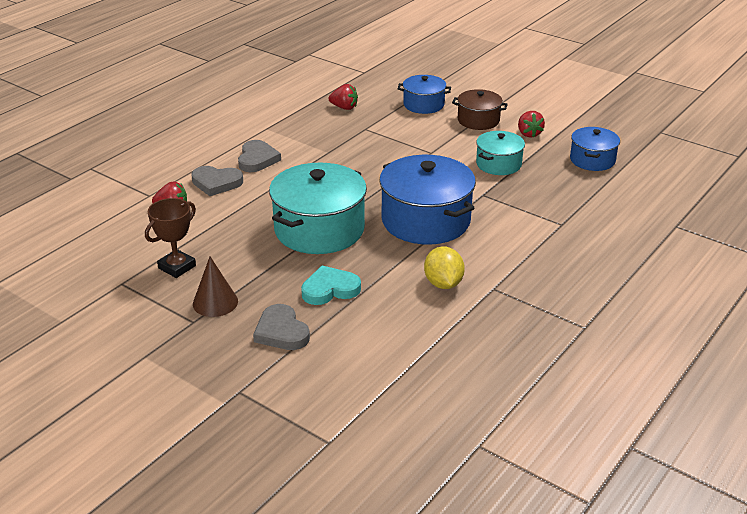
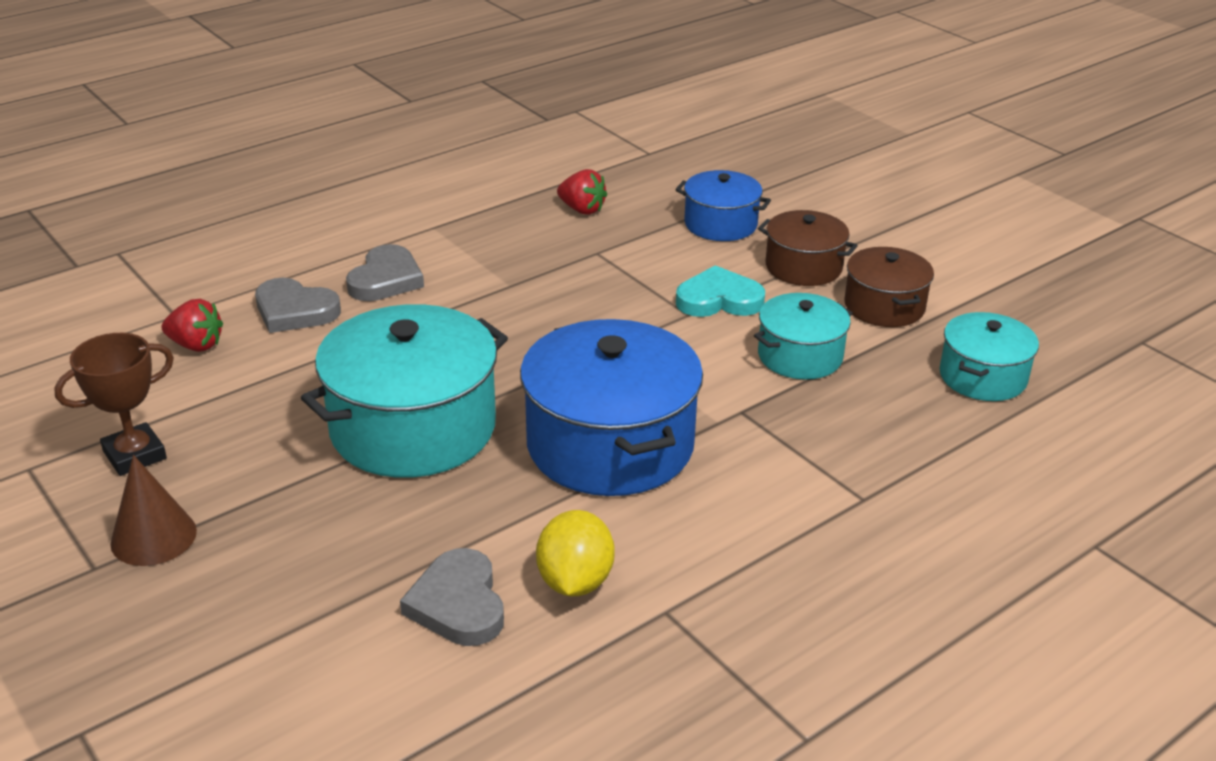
camera: 15 degrees right, 0 degrees up
grey heart [253,304,310,350] -> grey heart moved to [400,548,504,646]
turquoise heart [301,265,361,305] -> turquoise heart moved to [676,265,765,317]
red strawberry [518,111,545,137] -> brown pot [844,247,934,327]
blue pot [570,127,620,171] -> turquoise pot [939,312,1039,401]

